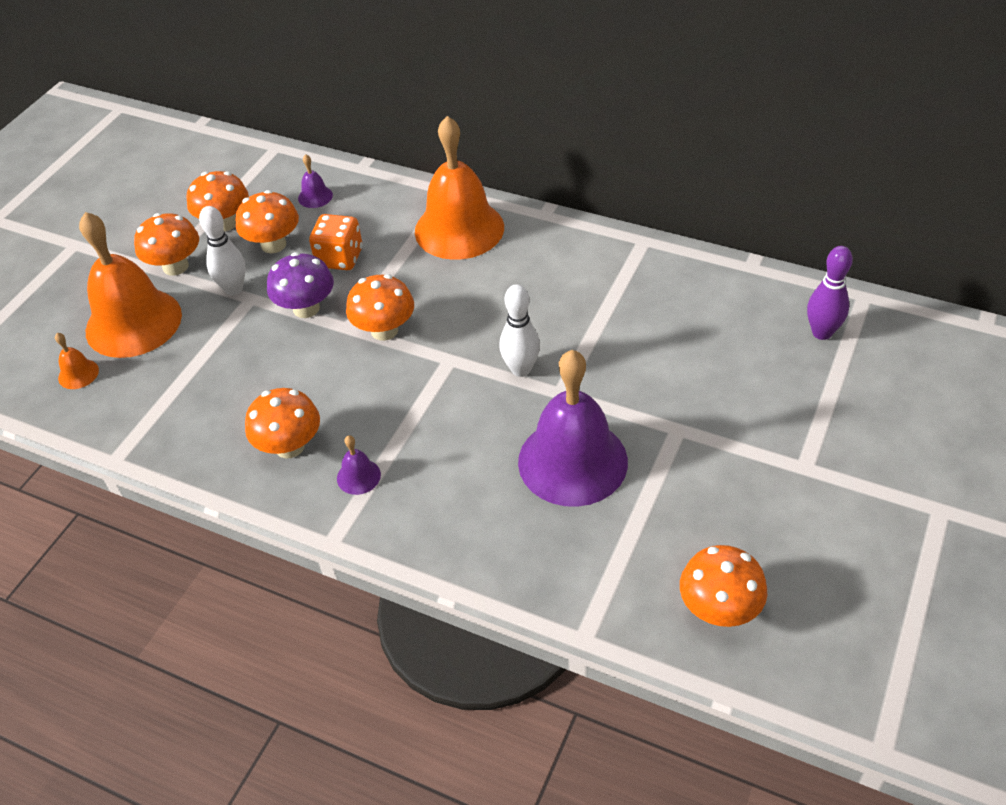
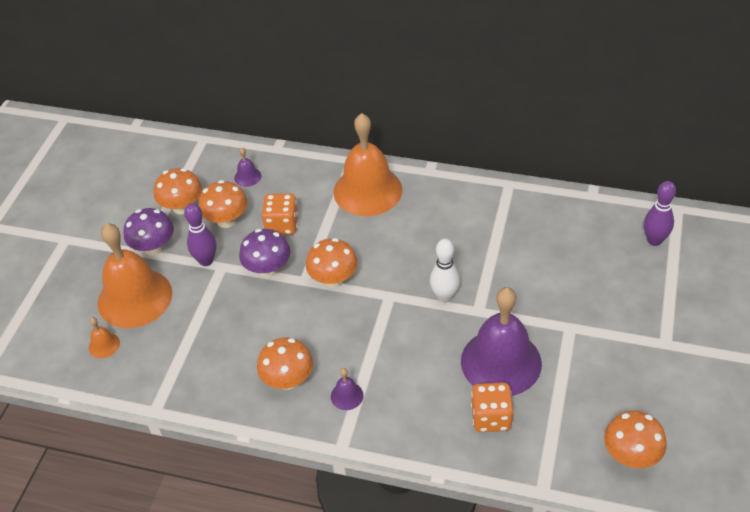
camera: 10 degrees left, 0 degrees up
orange mushroom [134,213,199,276] -> purple mushroom [124,208,174,256]
white bowling pin [199,206,246,296] -> purple bowling pin [184,203,217,266]
none -> orange dice [471,382,513,432]

